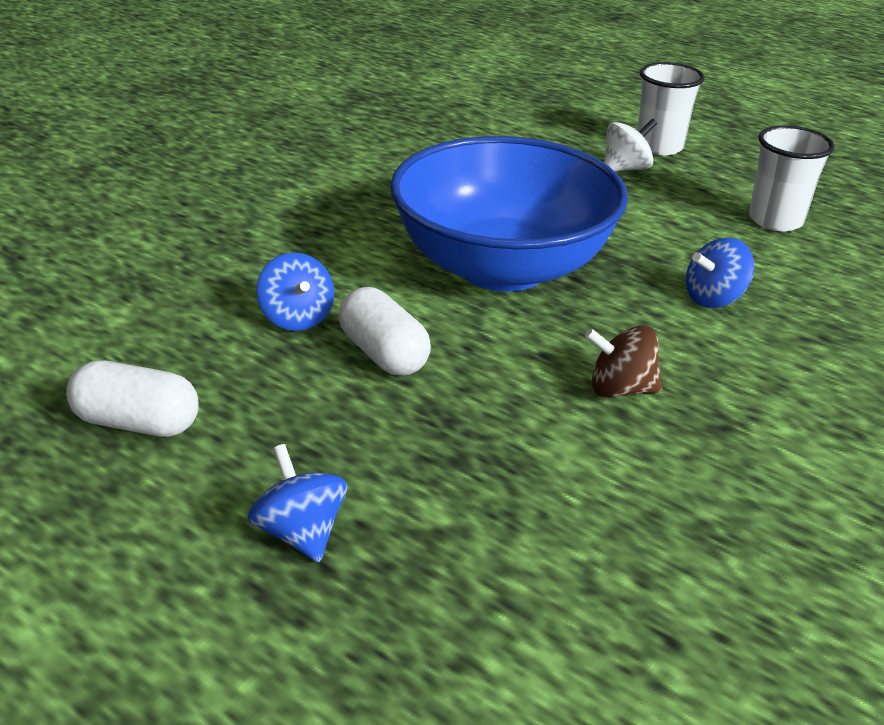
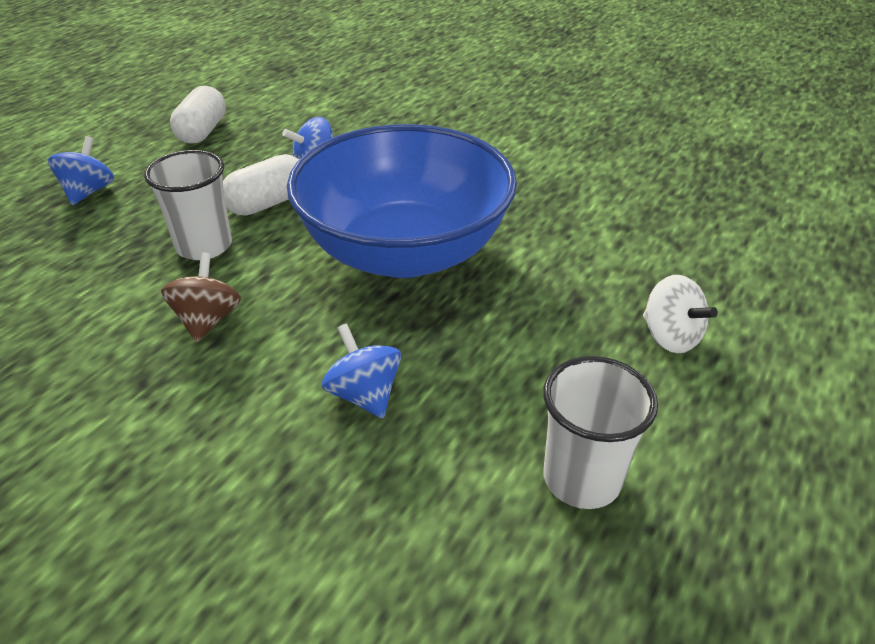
camera: 85 degrees right, 5 degrees up
blue spinning top [248,444,347,562] -> blue spinning top turned 45 degrees counterclockwise [48,136,114,205]
white cup [637,62,705,155] -> white cup moved to [144,150,232,260]

